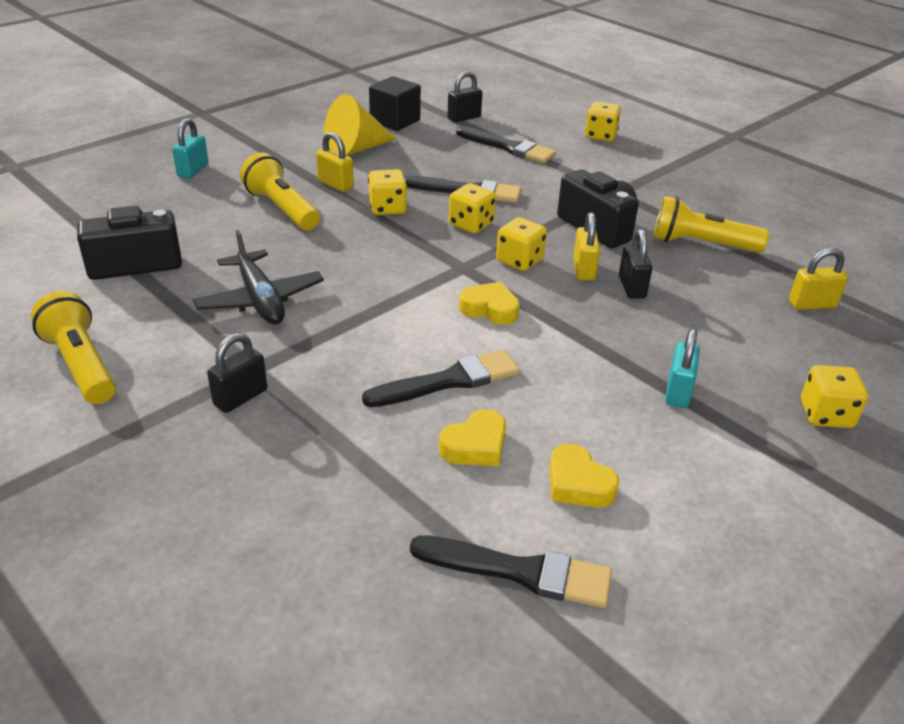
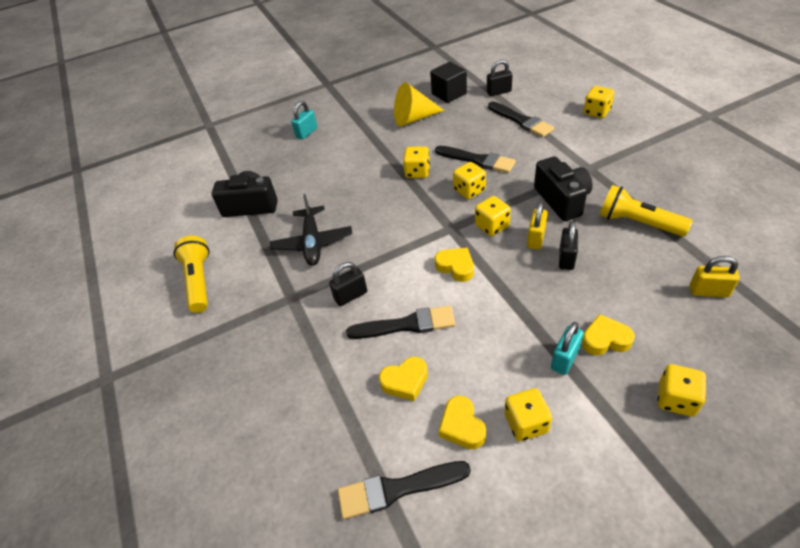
camera: 25 degrees right, 10 degrees up
black padlock [207,333,267,413] -> black padlock moved to [329,262,367,306]
yellow flashlight [240,153,320,230] -> none
yellow padlock [316,132,354,192] -> none
black brush [410,535,612,608] -> black brush turned 135 degrees clockwise [337,461,471,519]
none -> yellow dice [504,388,552,441]
none -> yellow heart [582,314,635,355]

